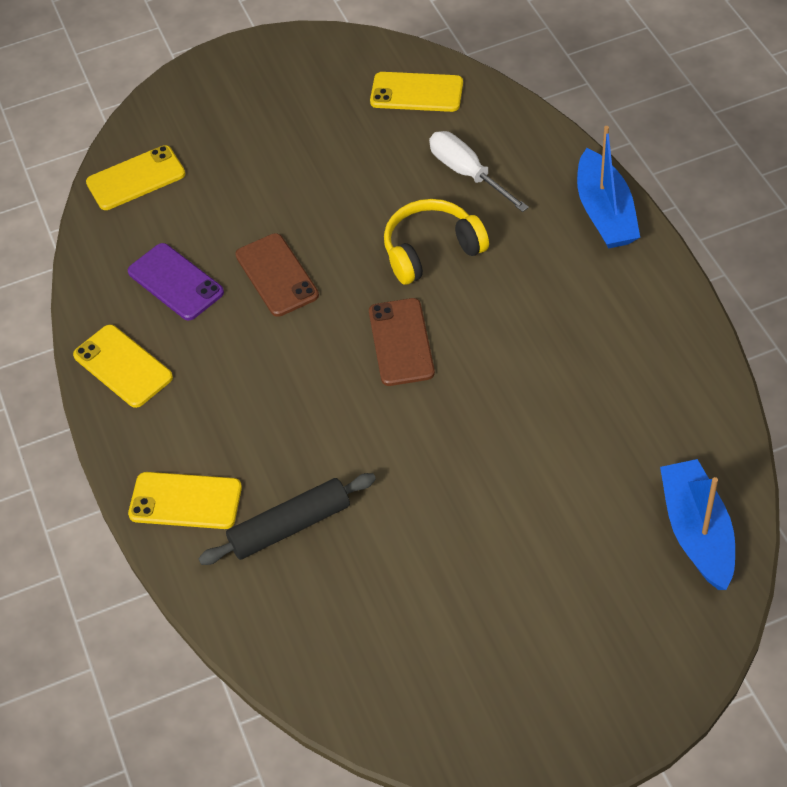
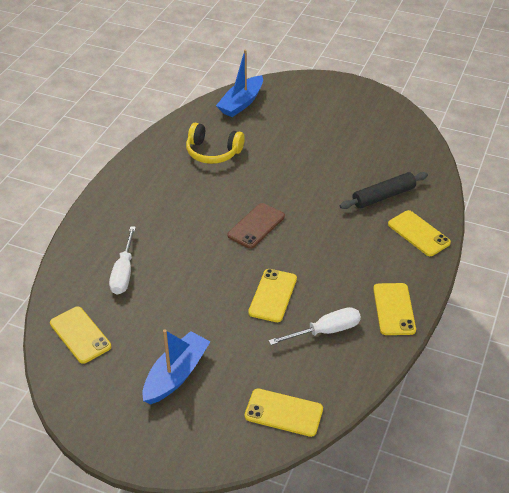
camera: 140 degrees left, 10 degrees down
purple phone [128,243,224,320] -> white screwdriver [269,307,361,345]
black rolling pin [198,473,376,565] -> black rolling pin turned 45 degrees counterclockwise [340,172,428,209]
brown phone [235,233,319,317] -> yellow phone [248,269,297,322]
yellow headphones [384,199,489,285] -> yellow headphones moved to [186,123,245,164]
blue boat [577,126,640,249] -> blue boat moved to [143,329,211,404]

